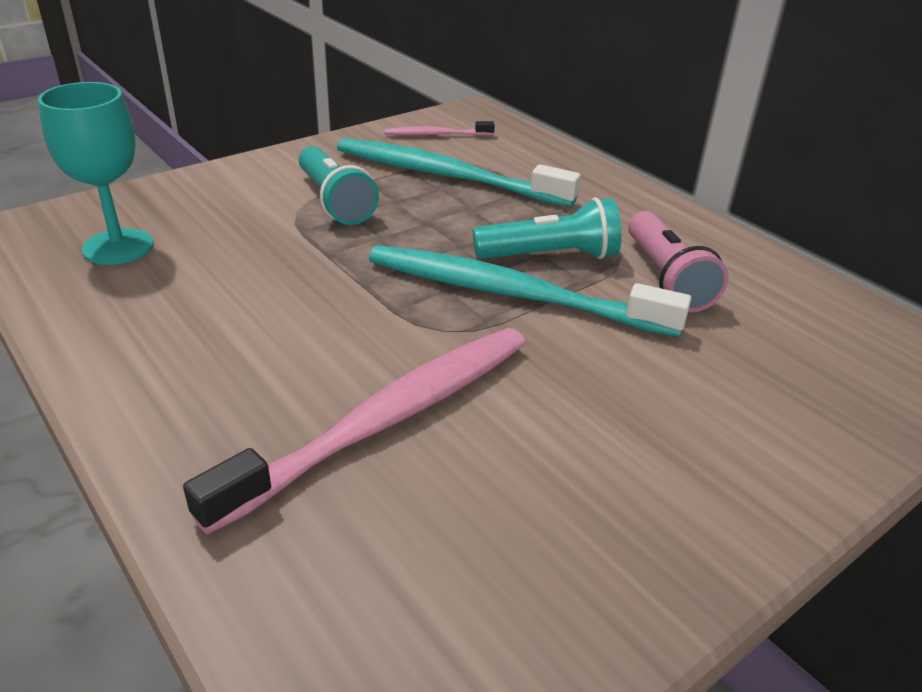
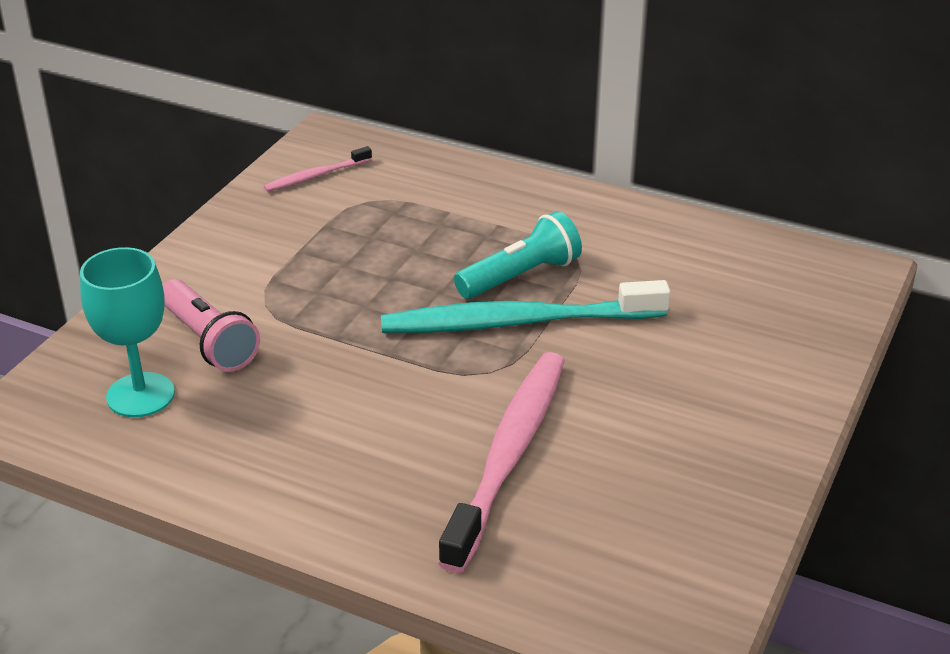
camera: 25 degrees left, 0 degrees up
turquoise flashlight [299,146,379,225] -> none
turquoise toothbrush [337,138,581,207] -> none
pink flashlight [628,211,729,312] -> pink flashlight moved to [163,279,260,372]

